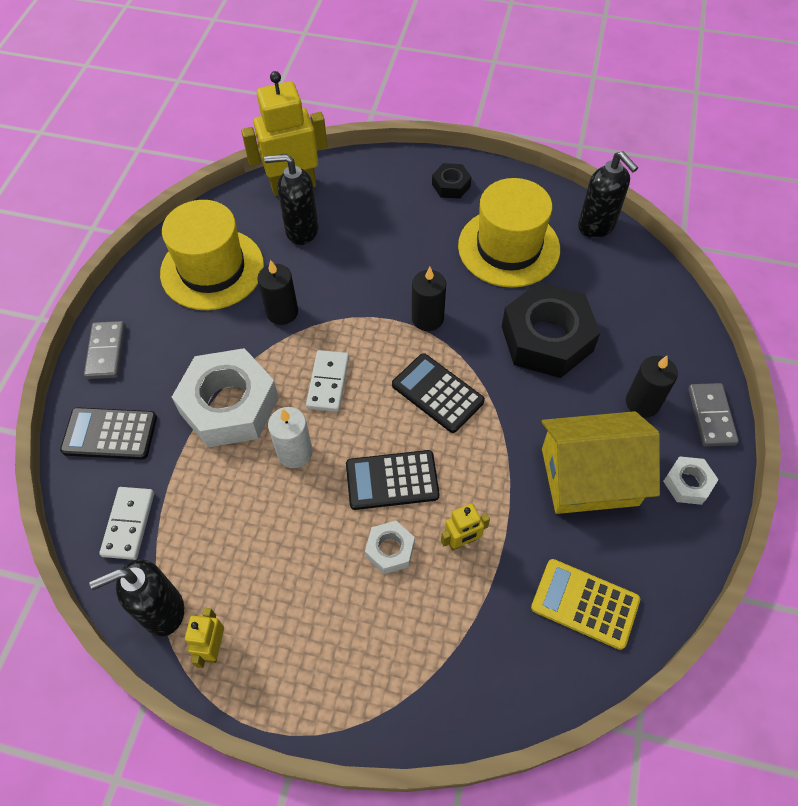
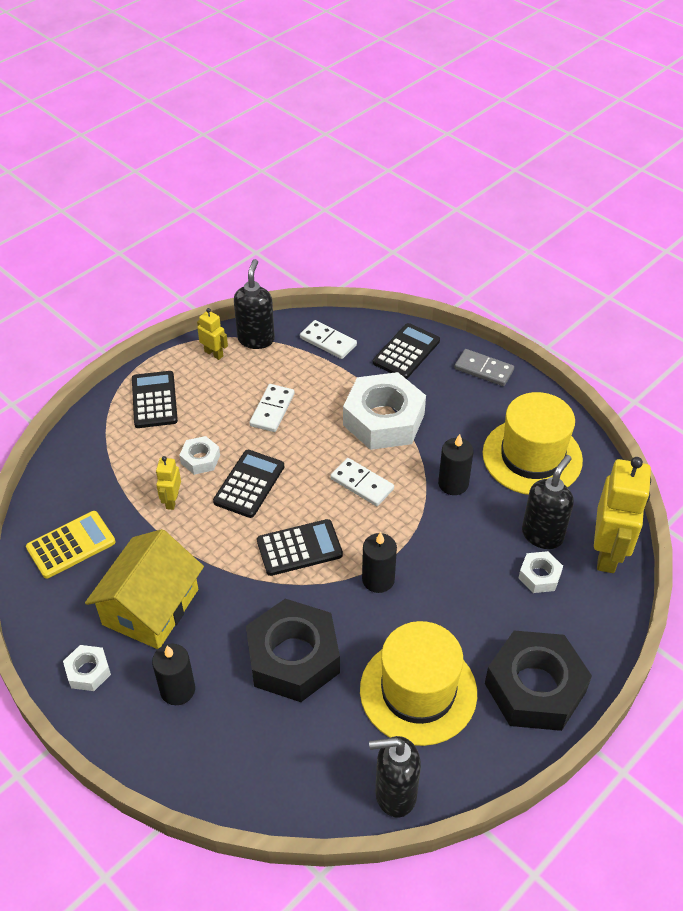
camera: 120 degrees right, 10 degrees down
white candle [268,407,313,468] -> none
black nut [432,163,471,199] -> black nut [485,630,592,731], size x2.14
grey domino [688,383,739,446] -> none
none -> black calculator [132,371,178,428]
none -> white domino [249,384,294,432]
none -> white nut [518,551,563,593]

